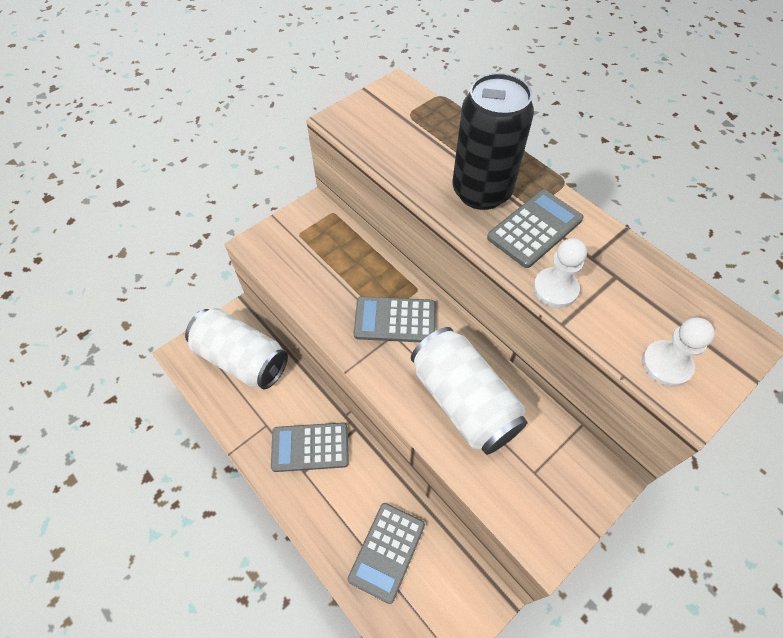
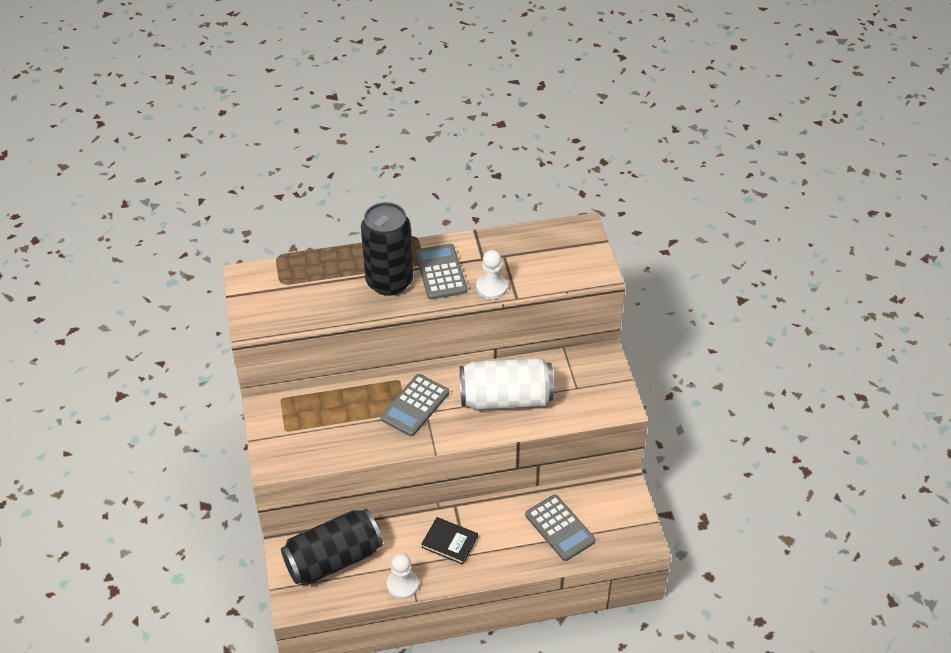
camera: 60 degrees left, 10 degrees down
white can [185,308,288,389] -> black can [281,509,383,585]
grey calculator [271,423,349,472] -> black book [421,517,478,565]
white pawn [642,317,715,387] -> white pawn moved to [386,553,419,599]

